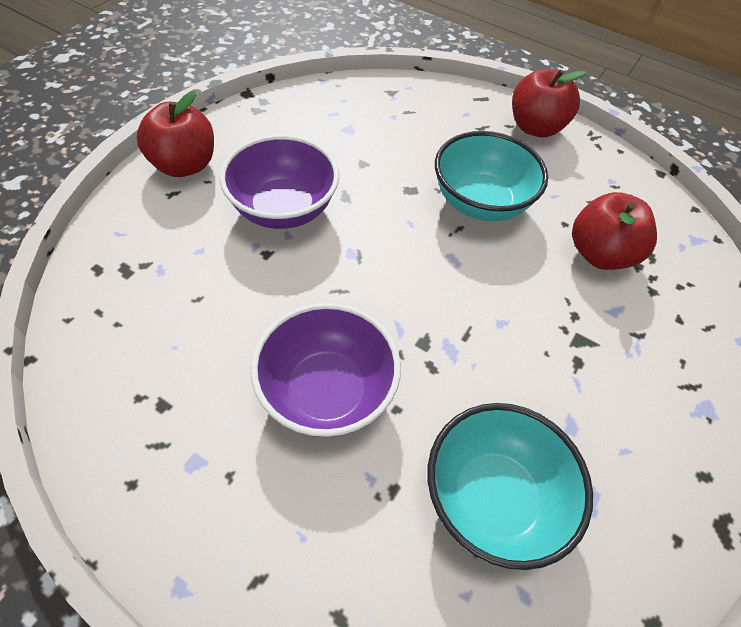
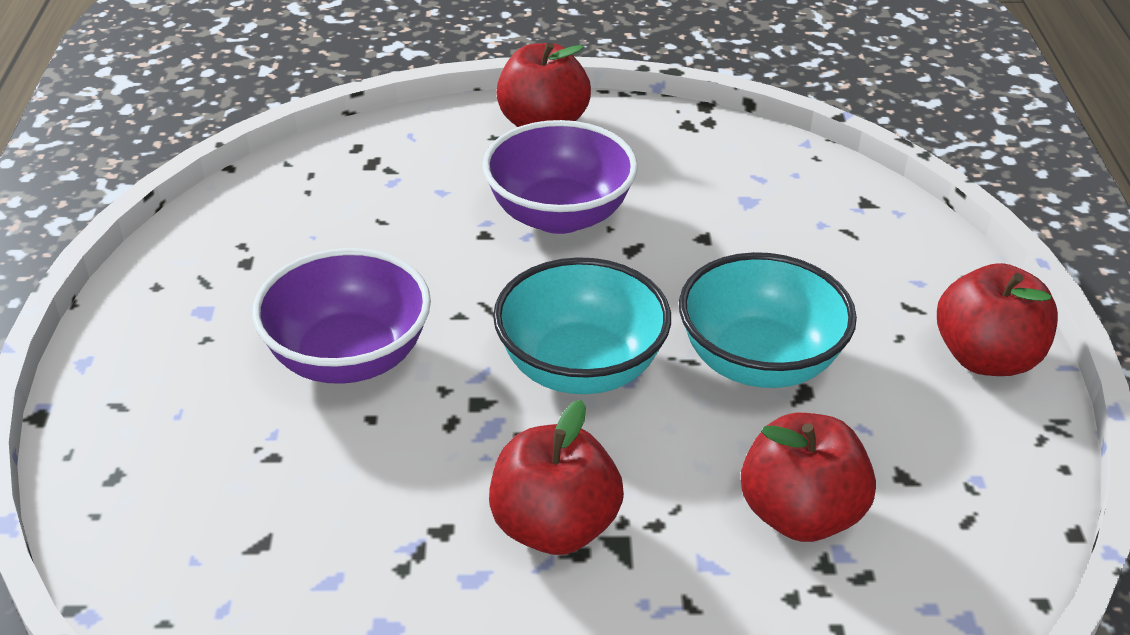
camera: 60 degrees right, 15 degrees down
turquoise bowl [428,403,593,570] -> turquoise bowl moved to [493,257,671,394]
none -> red apple [489,400,624,555]

